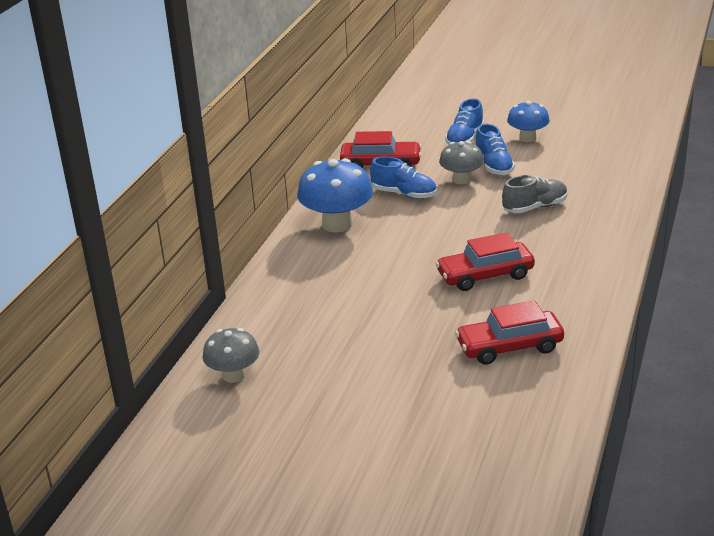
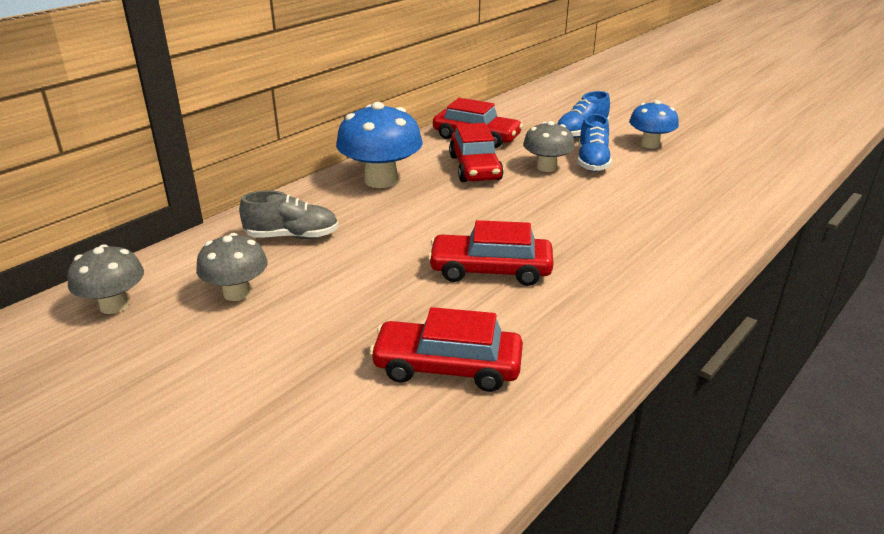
camera: 20 degrees right, 0 degrees up
blue shoe [370,156,437,199] -> red car [449,123,503,182]
grey shoe [502,175,568,213] -> grey shoe moved to [239,191,339,239]
none -> grey mushroom [196,233,268,301]

